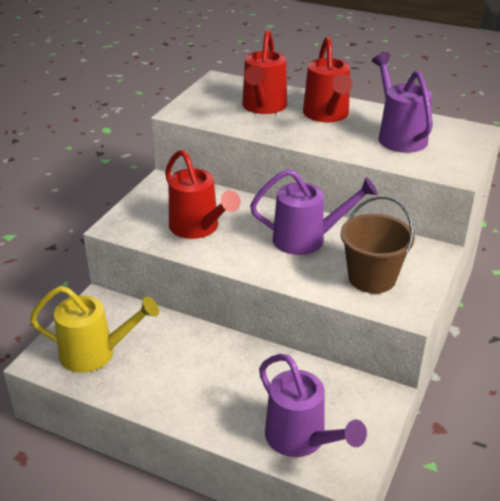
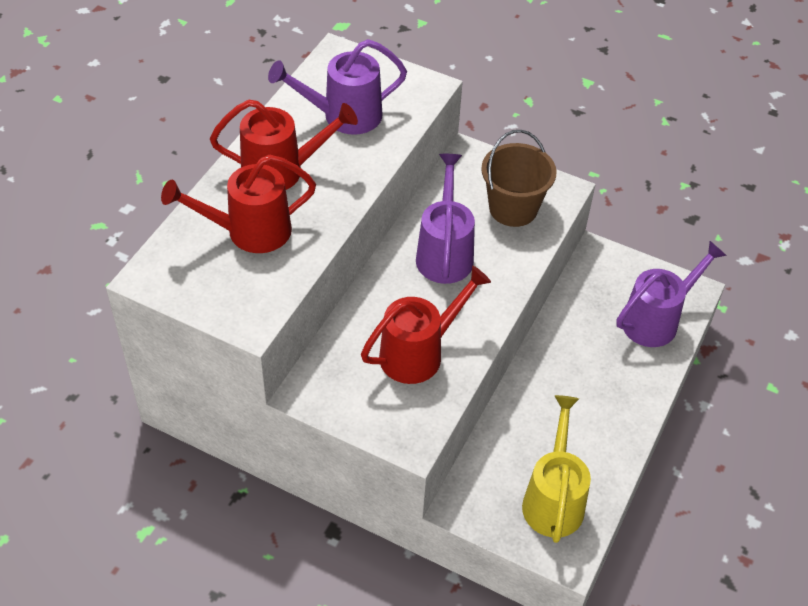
camera: 90 degrees left, 15 degrees up
red watering can [242,29,287,114] -> red watering can turned 150 degrees clockwise [161,154,316,253]

